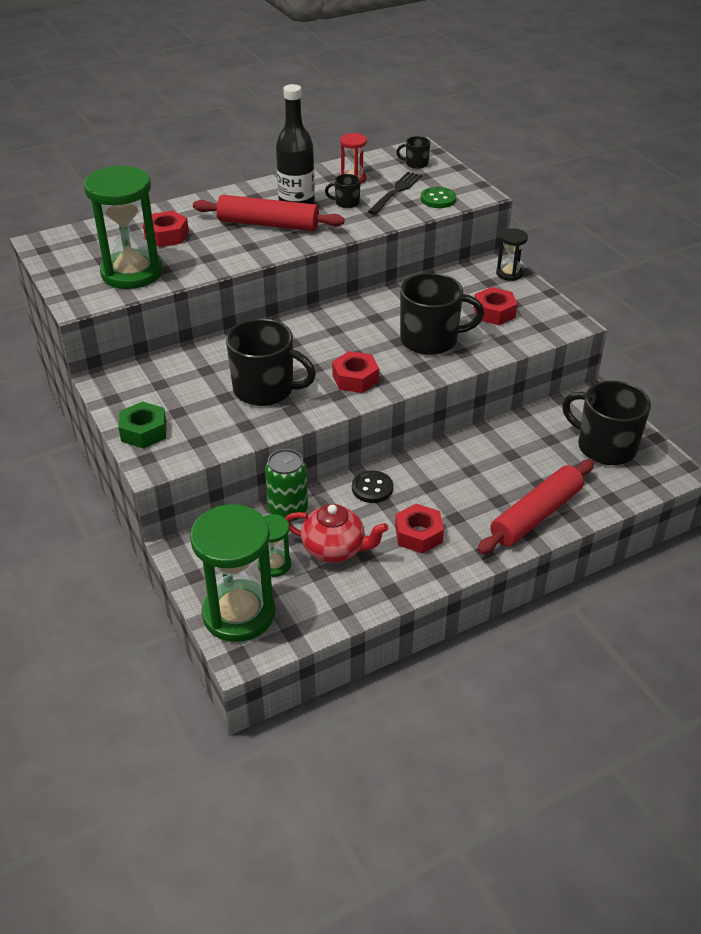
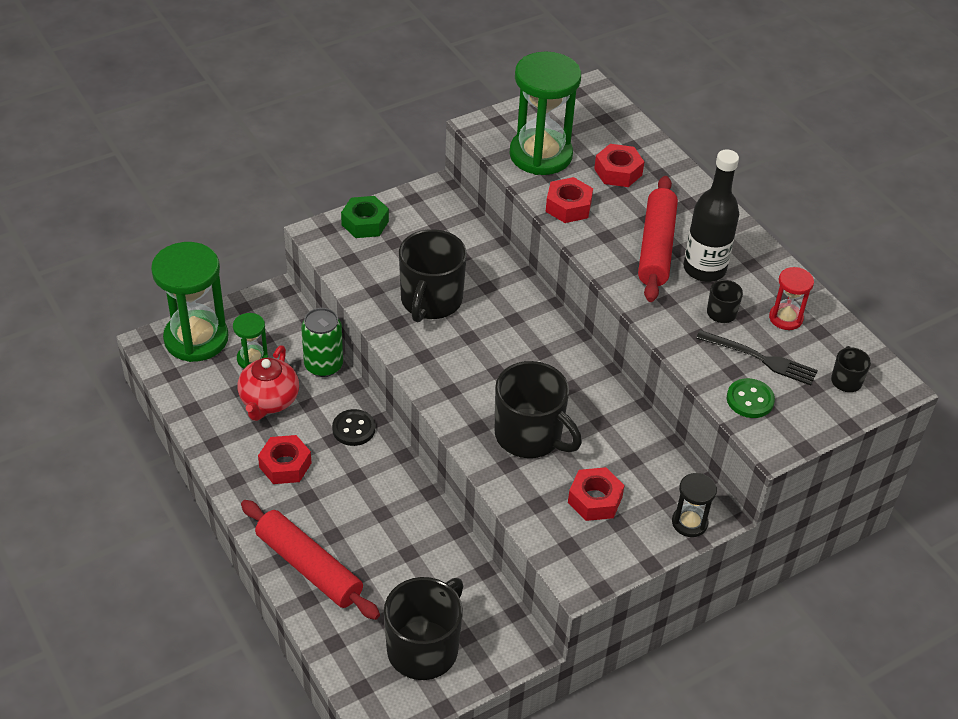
camera: 85 degrees right, 5 degrees up
red nut [332,351,379,393] -> red nut moved to [545,177,593,223]
black mug [400,273,484,355] -> black mug turned 45 degrees counterclockwise [495,361,582,458]

